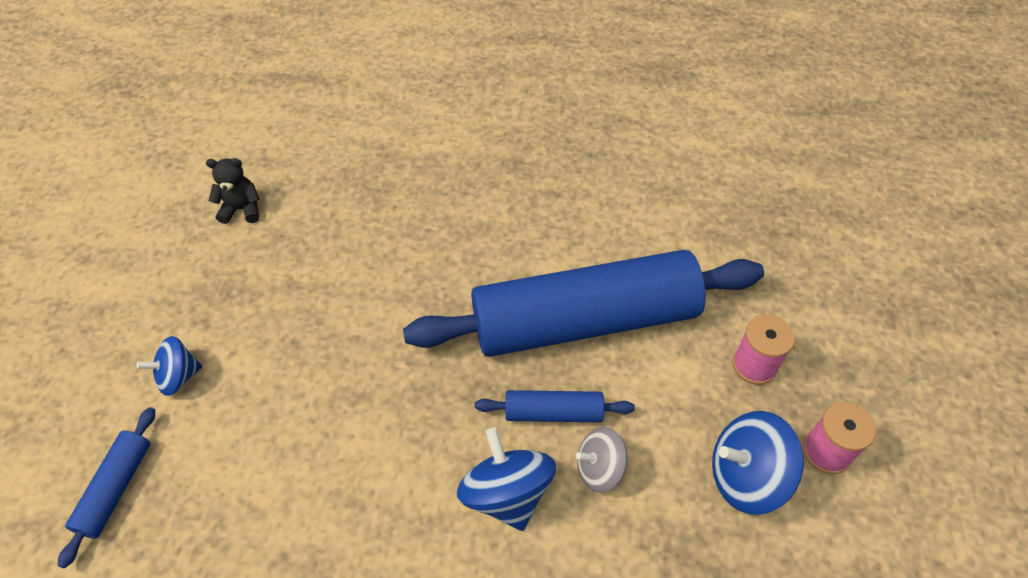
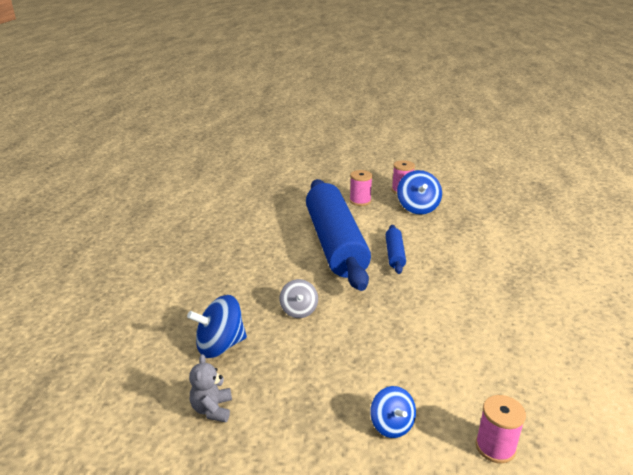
camera: 90 degrees left, 25 degrees down
blue rolling pin [58,407,155,569] -> pink spool [475,395,526,463]
black teddy bear [206,158,260,224] -> grey teddy bear [189,354,232,422]
blue spinning top [457,428,556,531] -> blue spinning top moved to [187,295,247,358]
grey spinning top [576,427,627,493] -> grey spinning top moved to [280,279,318,318]

